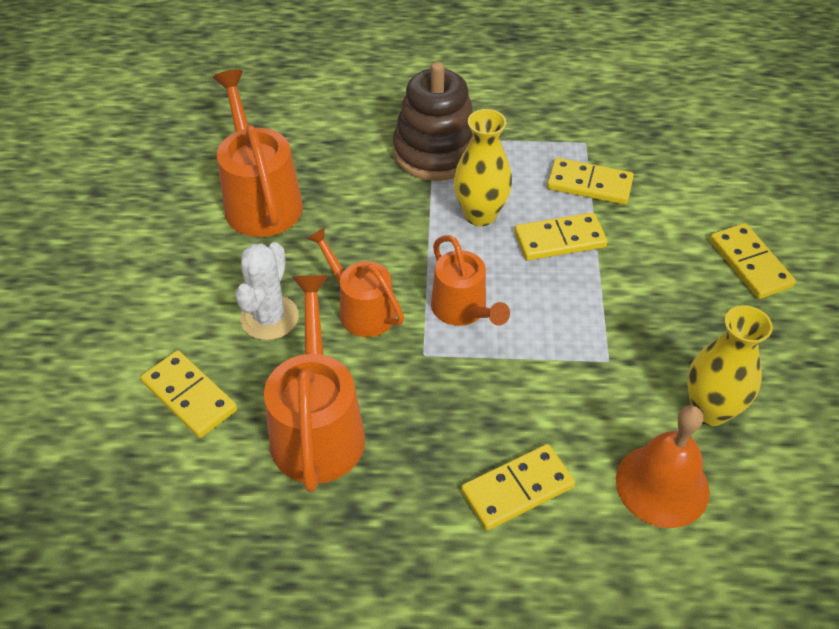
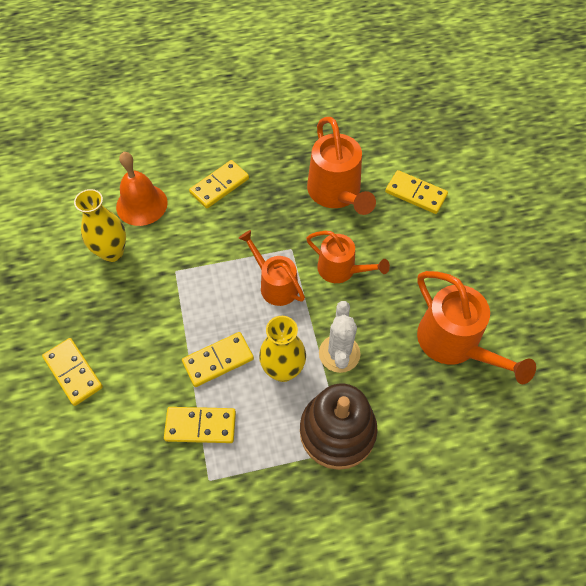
camera: 165 degrees right, 10 degrees up
white cactus [235,242,299,340] -> white cactus moved to [319,301,361,373]

